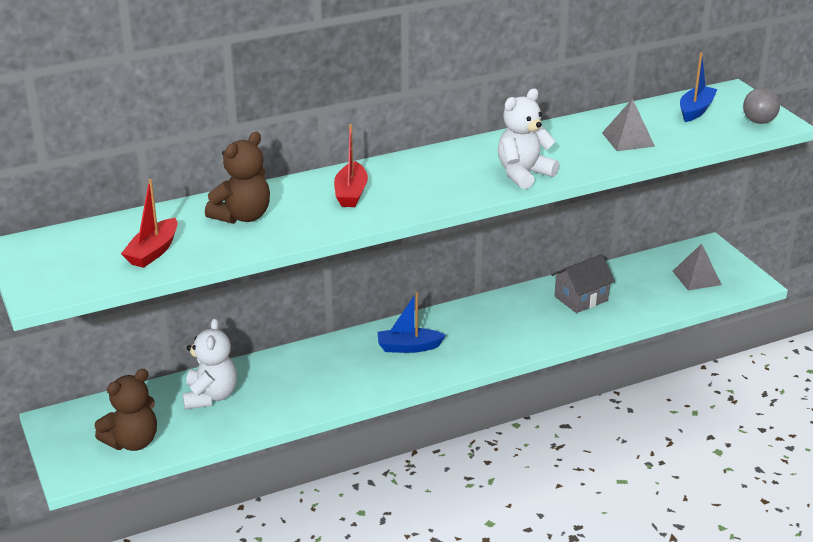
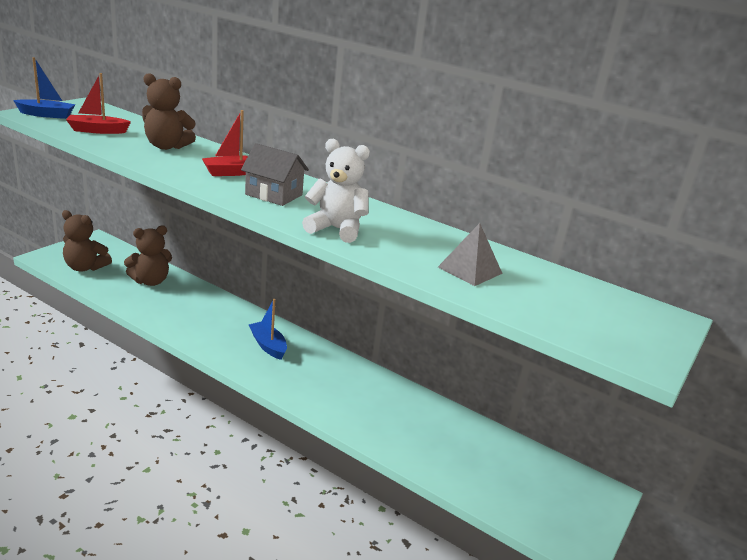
camera: 55 degrees right, 5 degrees down
white teddy bear [182,318,237,410] -> brown teddy bear [124,225,172,286]
grey house [551,254,615,313] -> grey house moved to [241,143,309,206]
grey pyramid [673,244,722,290] -> none
blue boat [680,52,717,122] -> blue boat moved to [13,57,75,119]
grey ball [743,88,780,124] -> none

